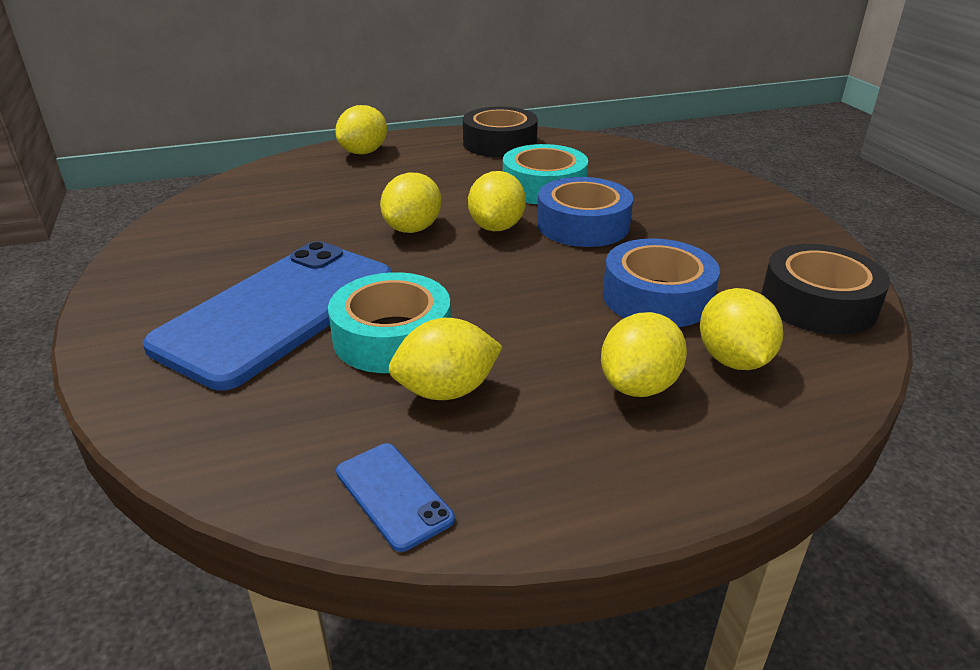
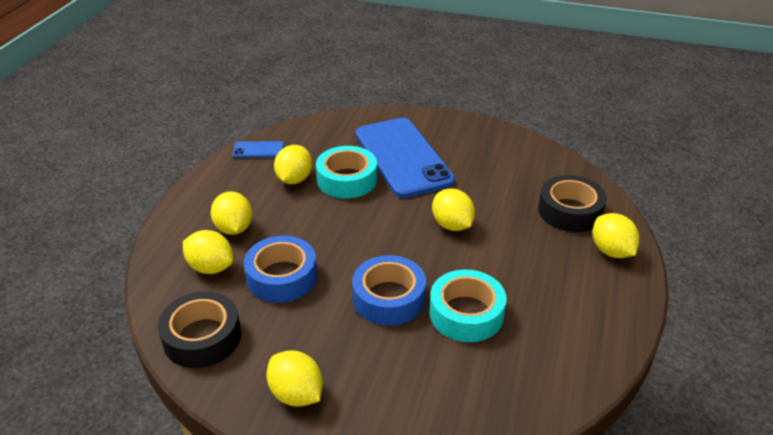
camera: 125 degrees right, 5 degrees up
black tape [463,107,538,157] -> black tape moved to [538,175,607,232]
yellow lemon [468,171,526,231] -> yellow lemon moved to [266,350,323,407]

